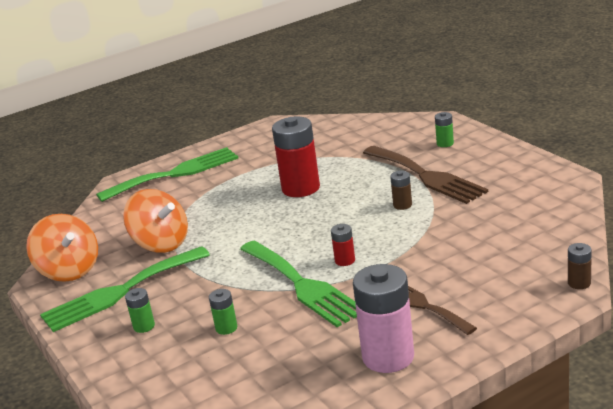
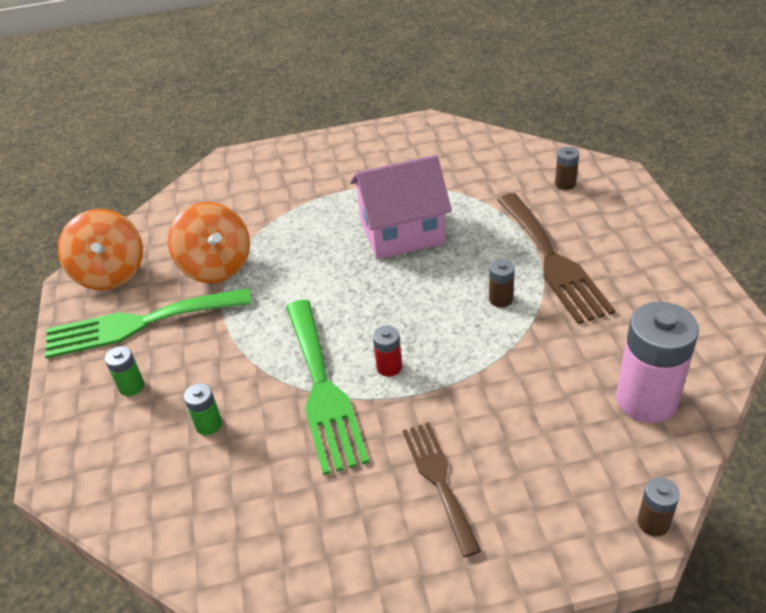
camera: 20 degrees right, 15 degrees up
green fork [96,147,238,202] -> none
red battery [272,117,320,197] -> pink house [350,155,452,260]
pink battery [353,264,414,373] -> pink battery moved to [616,302,699,423]
green battery [435,112,454,147] -> none
none -> brown battery [555,147,579,190]

